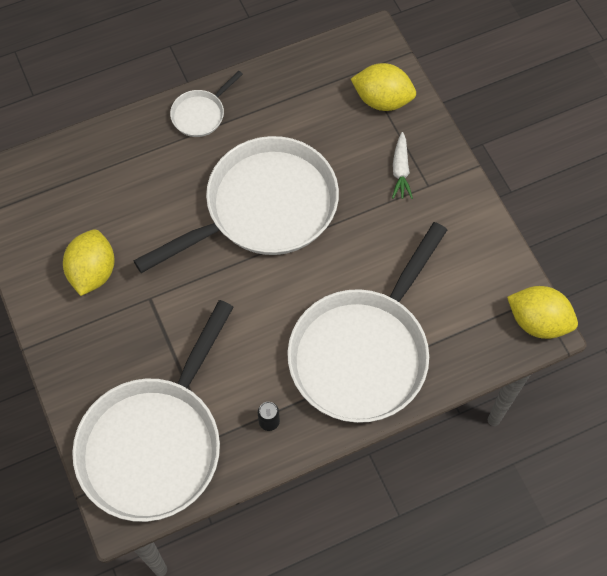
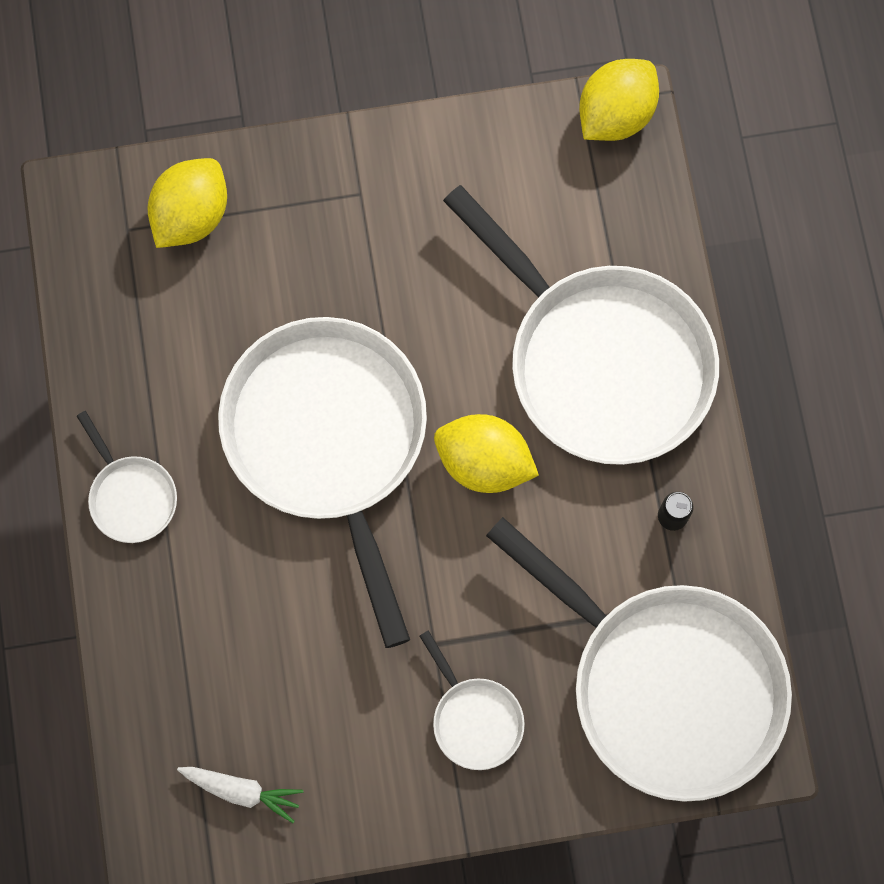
camera: 75 degrees left, 10 degrees up
yellow lemon [63,230,114,296] -> yellow lemon moved to [434,414,539,493]
white carrot [392,132,413,199] -> white carrot moved to [177,767,303,823]
none -> white pan [420,630,525,770]

